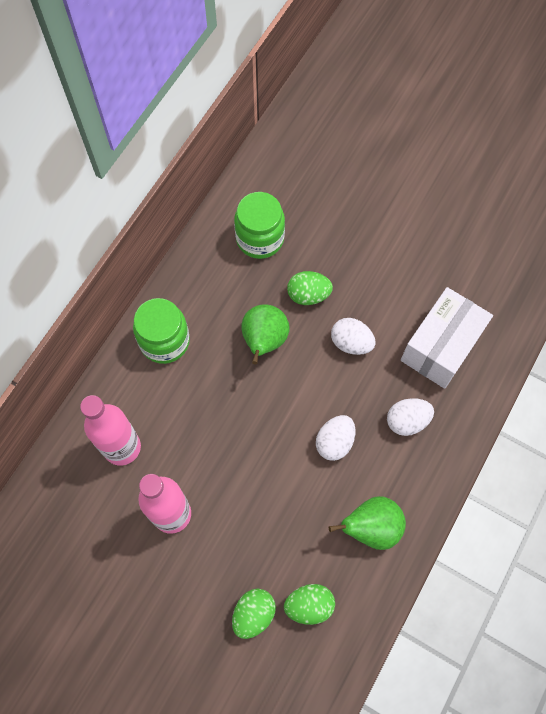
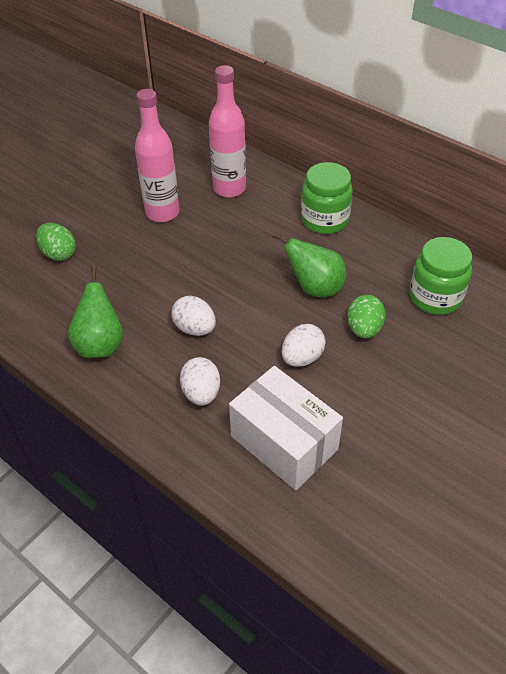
camera: 100 degrees right, 20 degrees down
green egg [284,584,335,625] -> none

